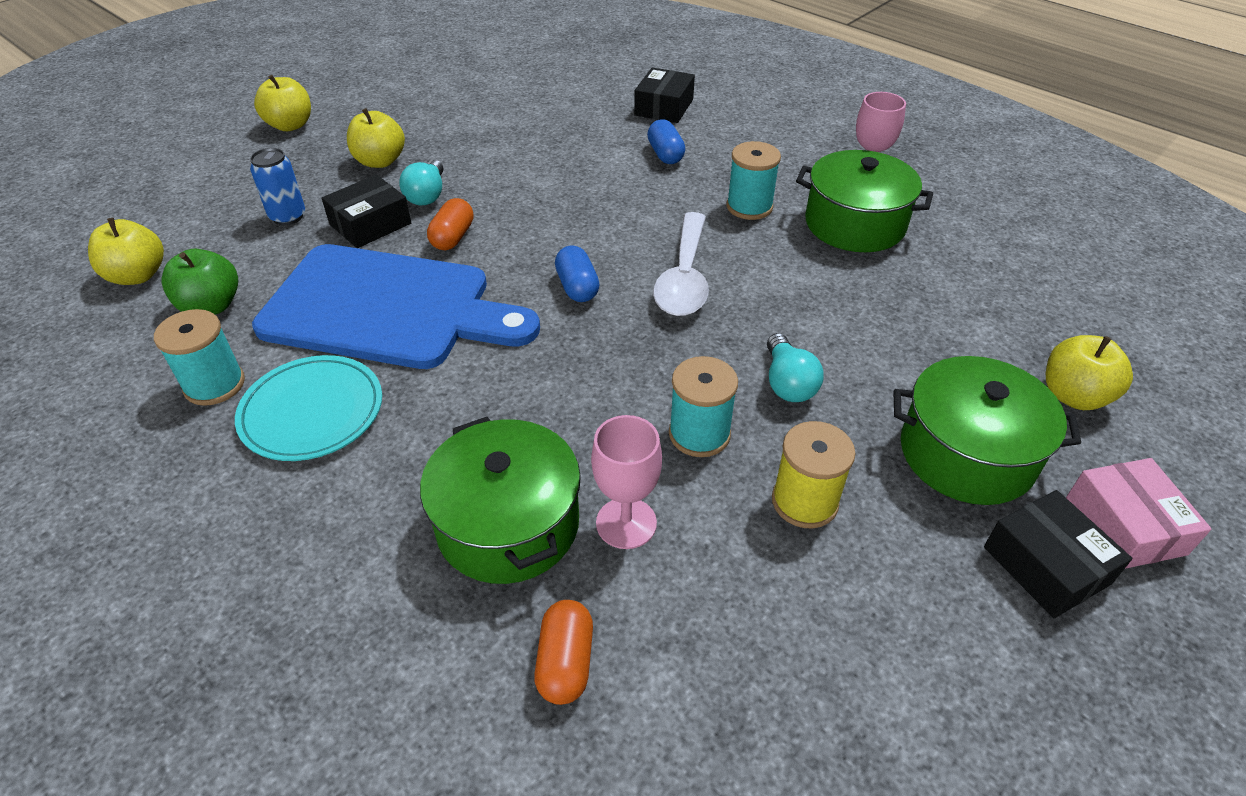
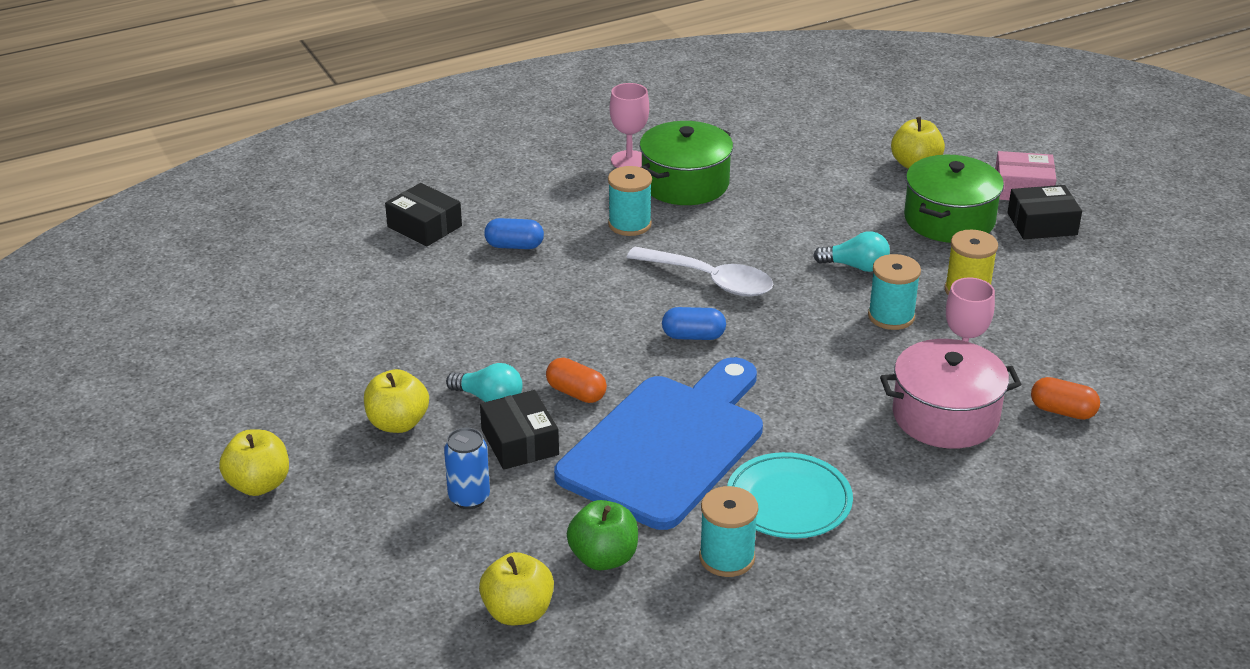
camera: 70 degrees left, 10 degrees down
green pot [420,417,581,584] -> pink pot [880,339,1022,449]

